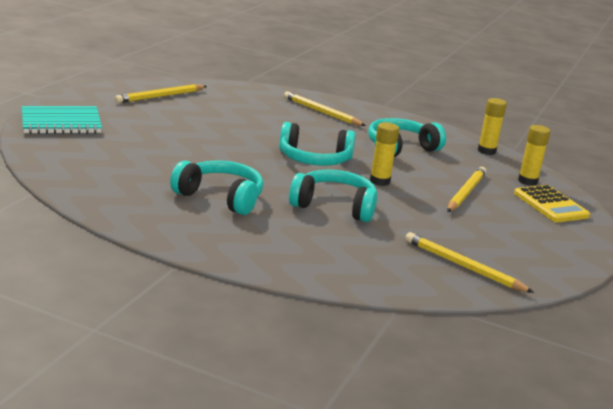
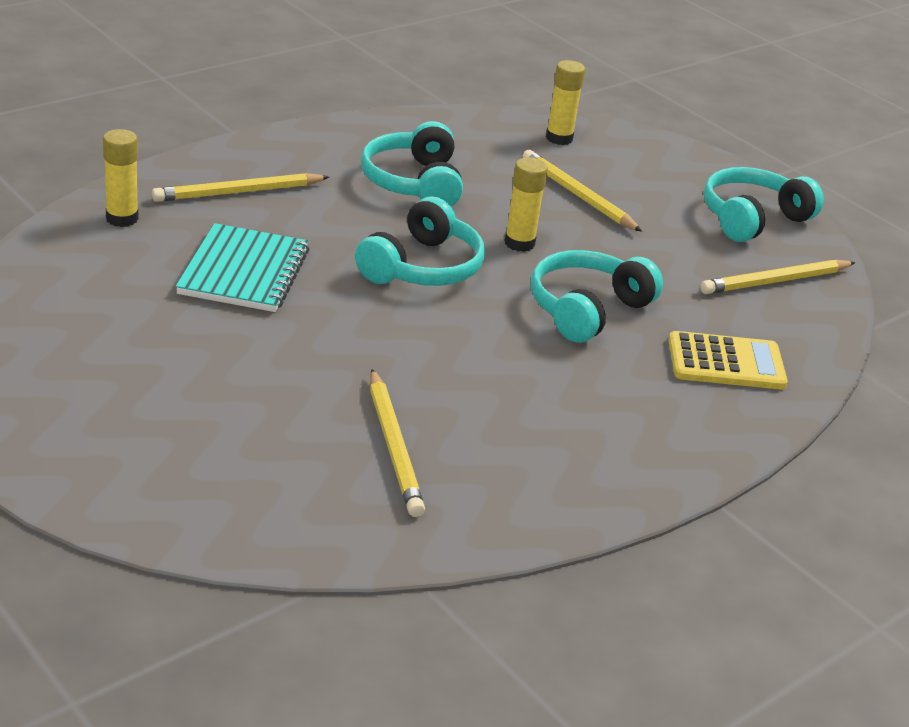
camera: 65 degrees left, 10 degrees up
turquoise notebook [22,106,102,134] -> turquoise notebook moved to [176,223,310,312]
yellow pencil [115,84,207,103] -> yellow pencil moved to [370,369,425,517]
turquoise headphones [170,161,263,215] -> turquoise headphones moved to [703,167,824,242]
yellow glue stick [478,98,507,155] -> yellow glue stick moved to [103,129,138,227]
yellow calculator [514,185,590,222] -> yellow calculator moved to [669,331,788,389]

